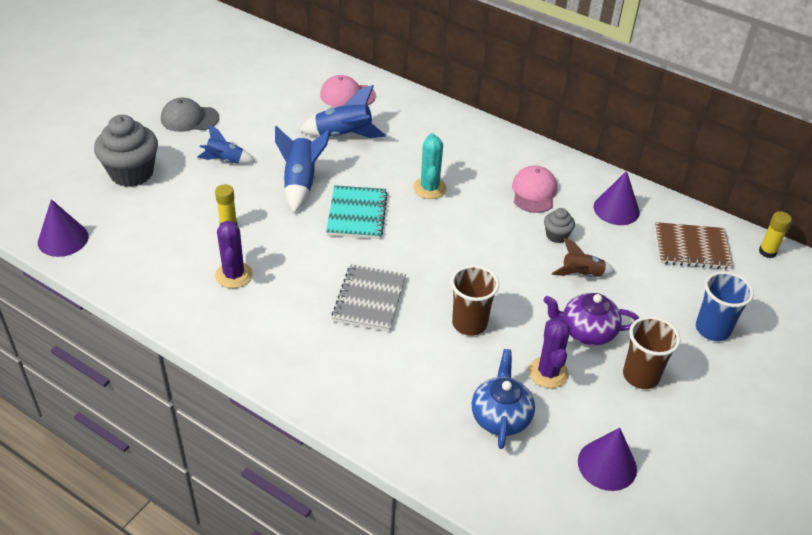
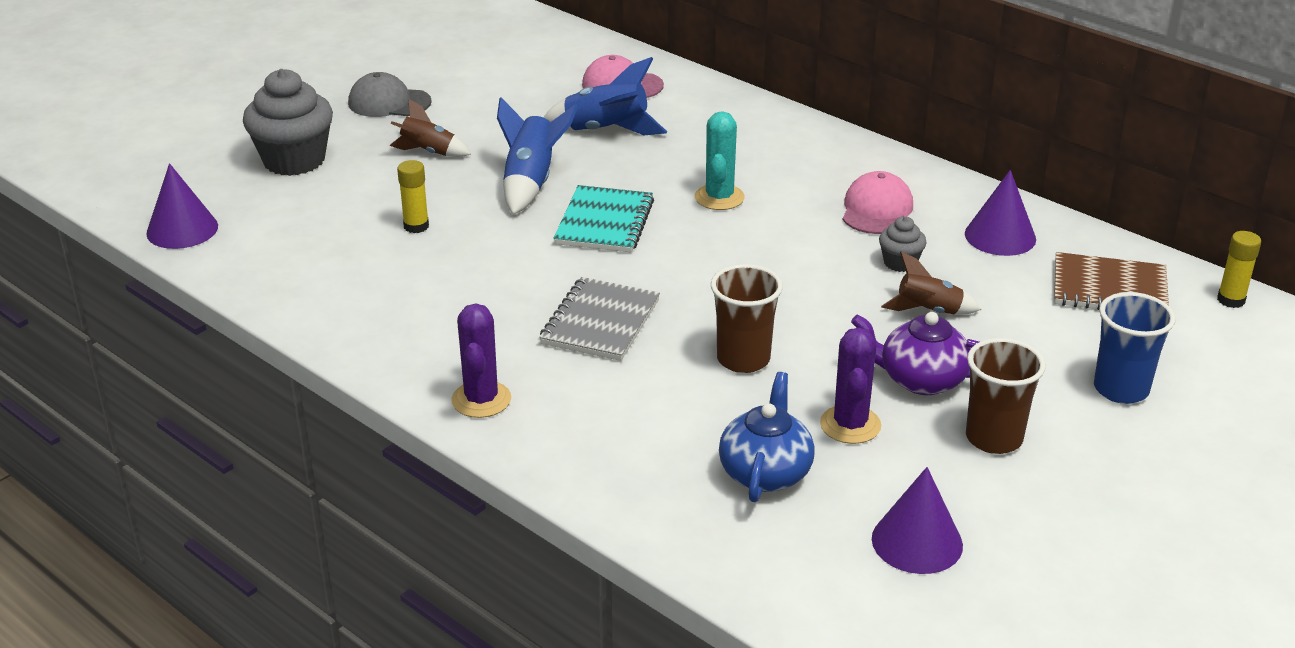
camera: 10 degrees right, 10 degrees down
blue rocket [197,124,255,164] -> brown rocket [390,99,471,157]
purple cactus [215,221,253,288] -> purple cactus moved to [451,304,511,418]

